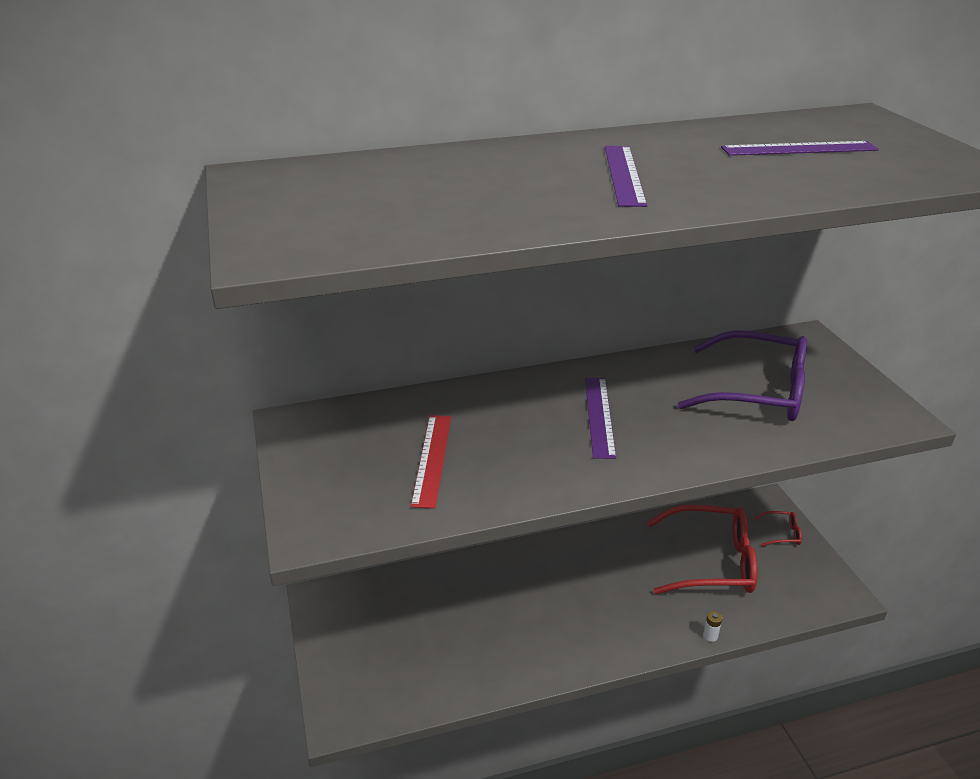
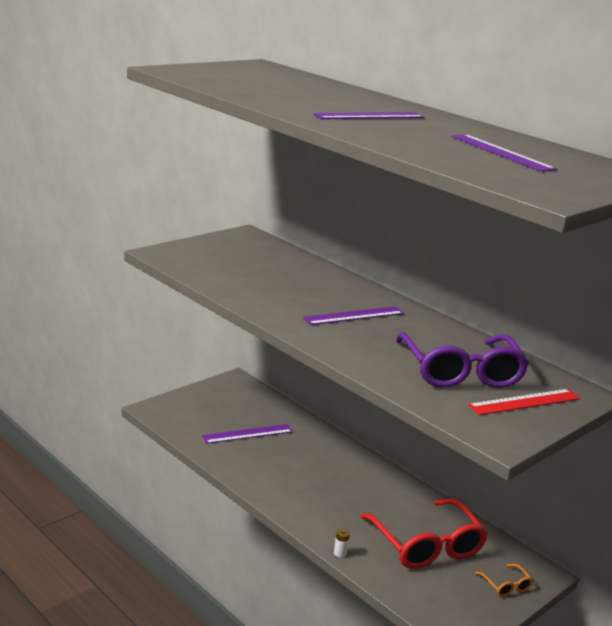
camera: 60 degrees right, 10 degrees down
red ruler [411,415,451,509] -> red ruler moved to [468,389,580,415]
red glasses [754,511,802,546] -> orange glasses [475,564,533,597]
none -> purple ruler [202,424,293,444]

